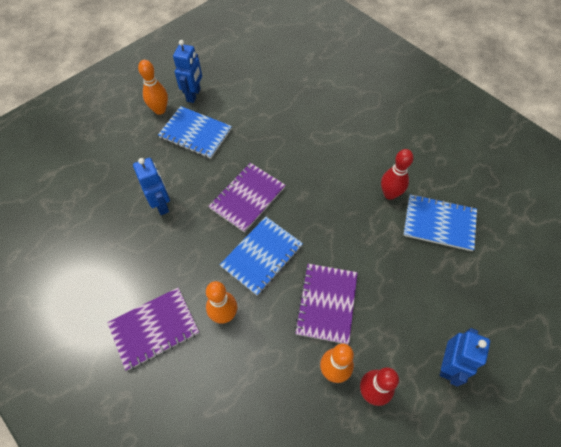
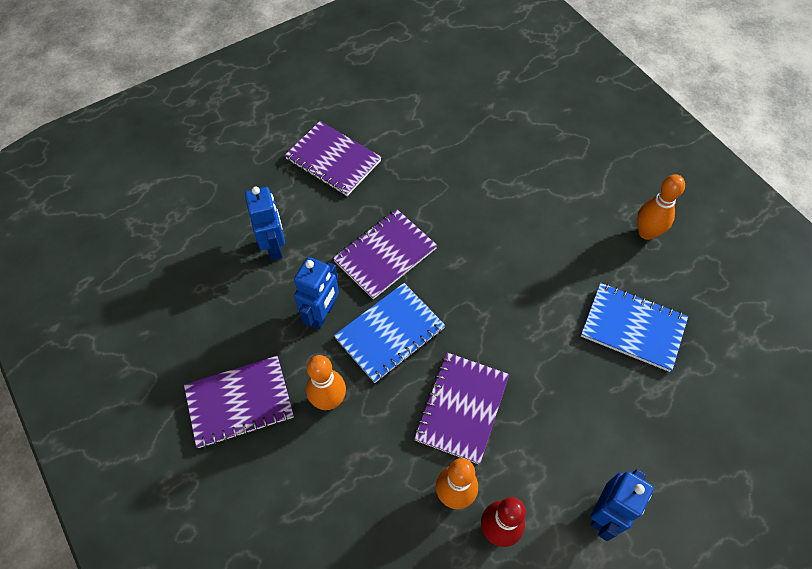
camera: 10 degrees right, 0 degrees up
orange bowling pin [138,60,168,115] -> orange bowling pin moved to [637,174,685,240]
blue notebook [158,106,232,159] -> purple notebook [285,121,382,196]
blue robot [173,40,202,103] -> blue robot moved to [294,257,339,329]
red bowling pin [381,149,414,200] -> none

